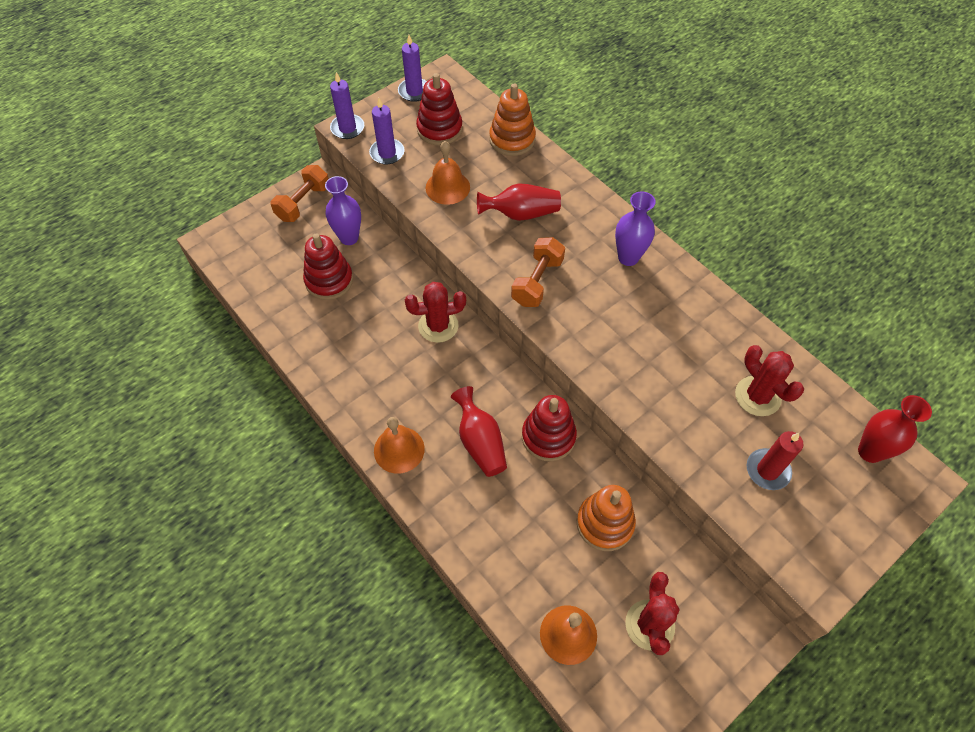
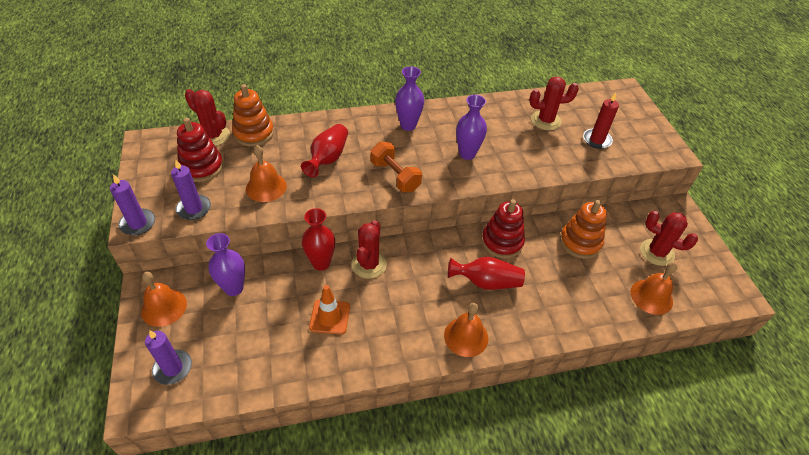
camera: 65 degrees left, 10 degrees down
orange dumbbell [271,165,329,222] -> orange bell [141,272,187,327]
red stacking toy [303,233,353,300] -> none
purple candle [398,35,427,102] -> purple candle moved to [145,330,192,385]
red vase [858,395,932,463] -> red vase moved to [302,208,335,271]
none -> red cactus [185,89,230,146]
none -> orange traffic cone [309,285,350,335]
none -> purple vase [456,95,487,160]

